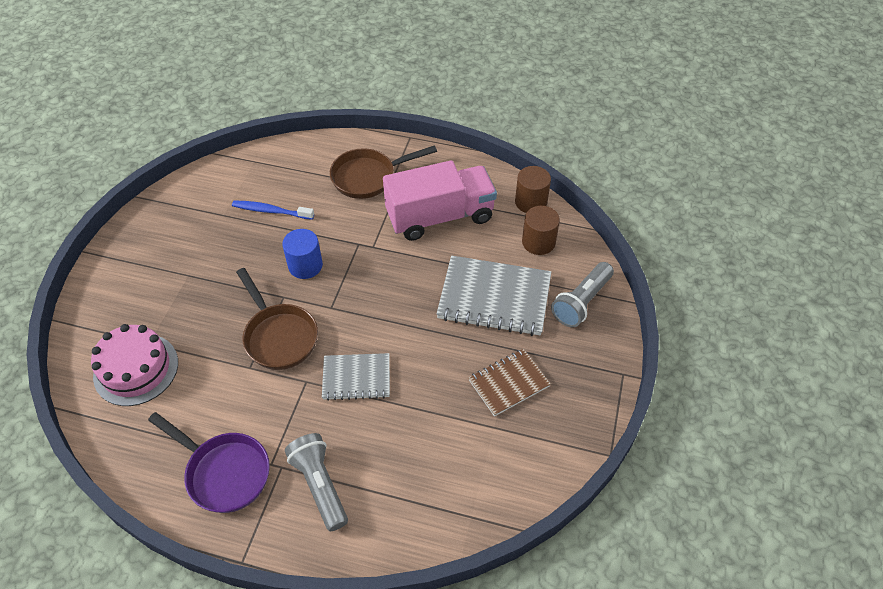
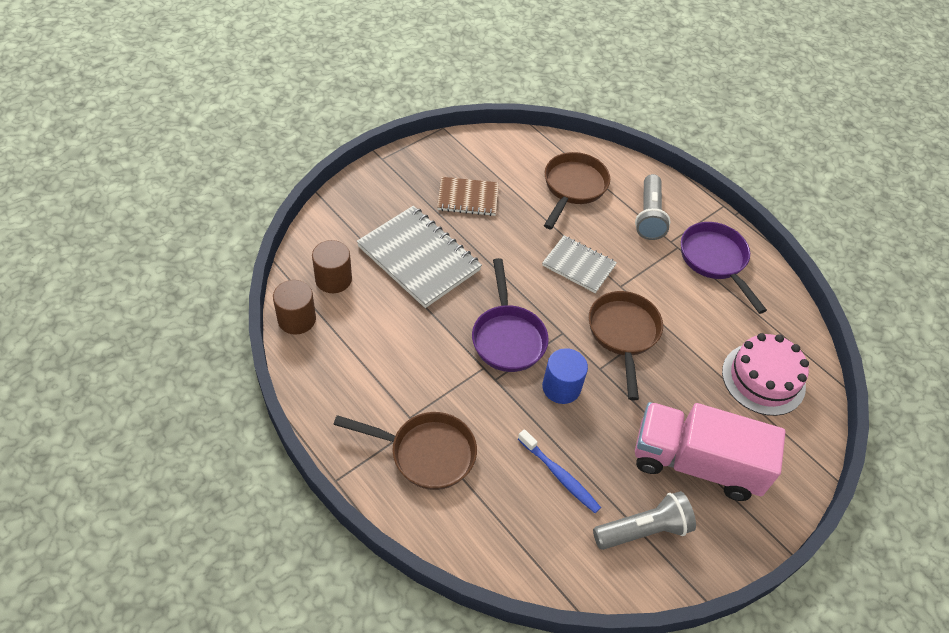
camera: 150 degrees left, 0 degrees up
pink truck [383,160,497,241] -> pink truck moved to [635,402,786,501]
grey flashlight [551,262,614,327] -> grey flashlight moved to [593,491,696,550]
none -> purple pan [472,258,549,372]
none -> brown pan [544,152,610,229]

